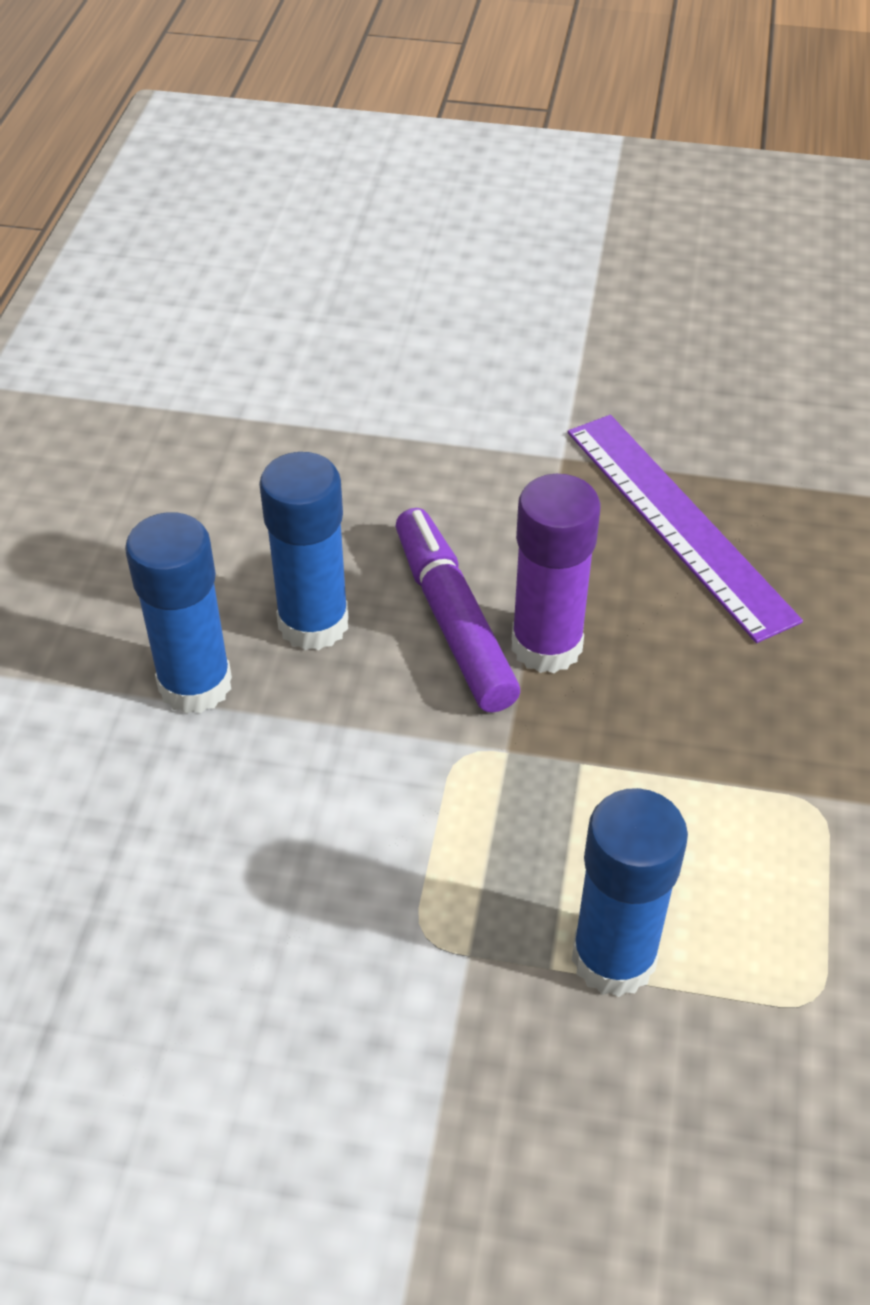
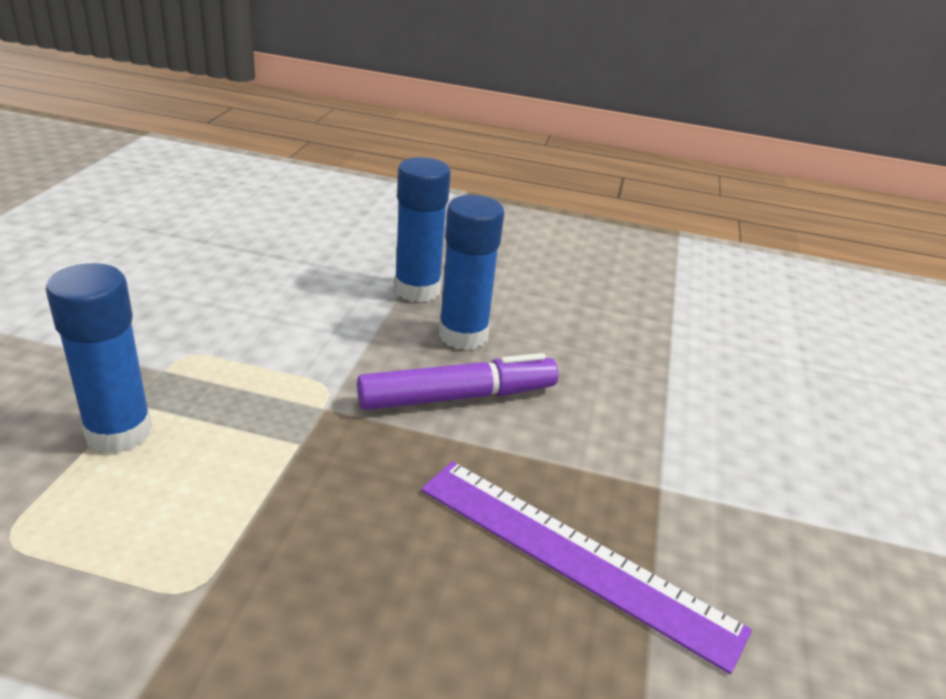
camera: 90 degrees right, 15 degrees down
purple glue stick [512,474,601,673] -> none
purple ruler [568,415,803,643] -> purple ruler turned 60 degrees clockwise [421,461,752,674]

